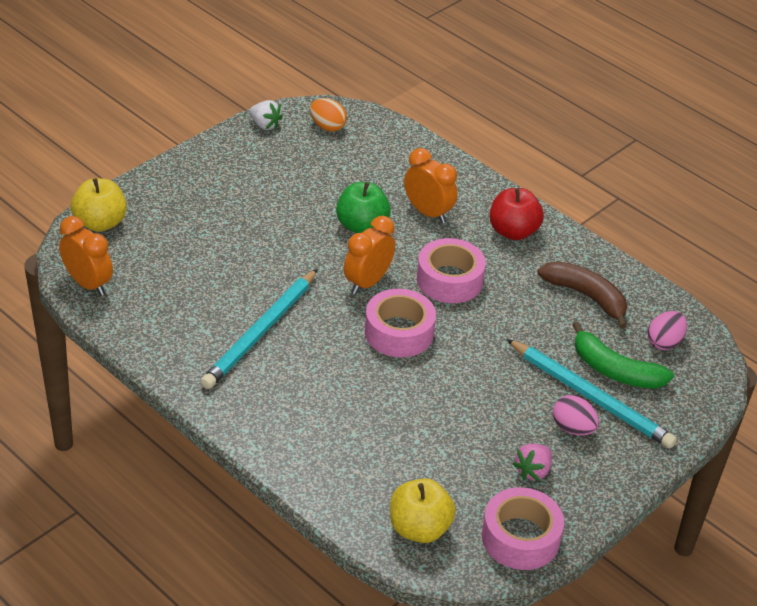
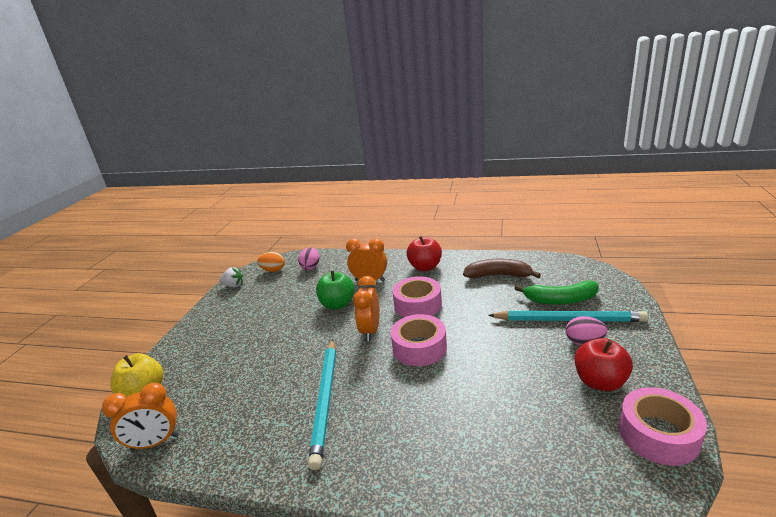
camera: 25 degrees left, 15 degrees down
orange clock [59,216,113,296] -> orange clock turned 150 degrees clockwise [102,383,179,451]
yellow apple [390,478,456,543] -> none
pink strawberry [513,444,552,481] -> red apple [575,338,633,391]
pink egg [647,311,687,350] -> pink egg moved to [298,247,319,270]

